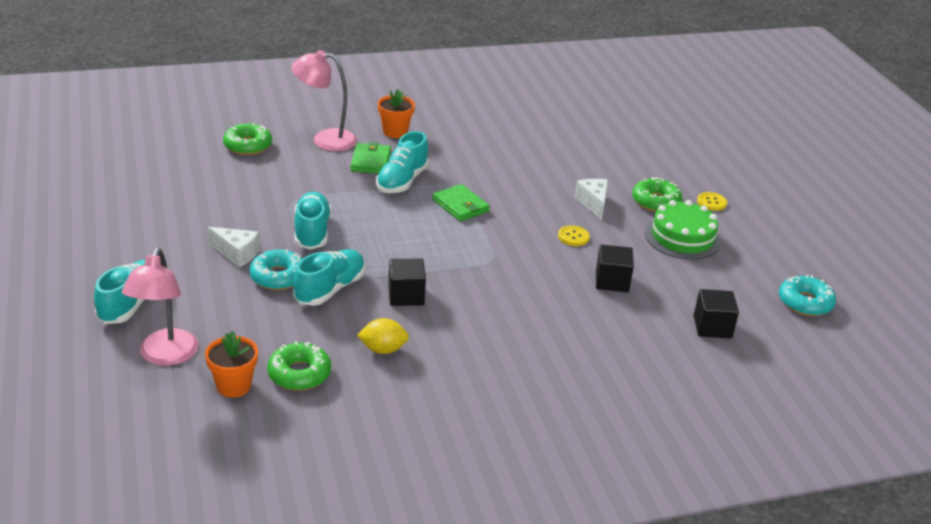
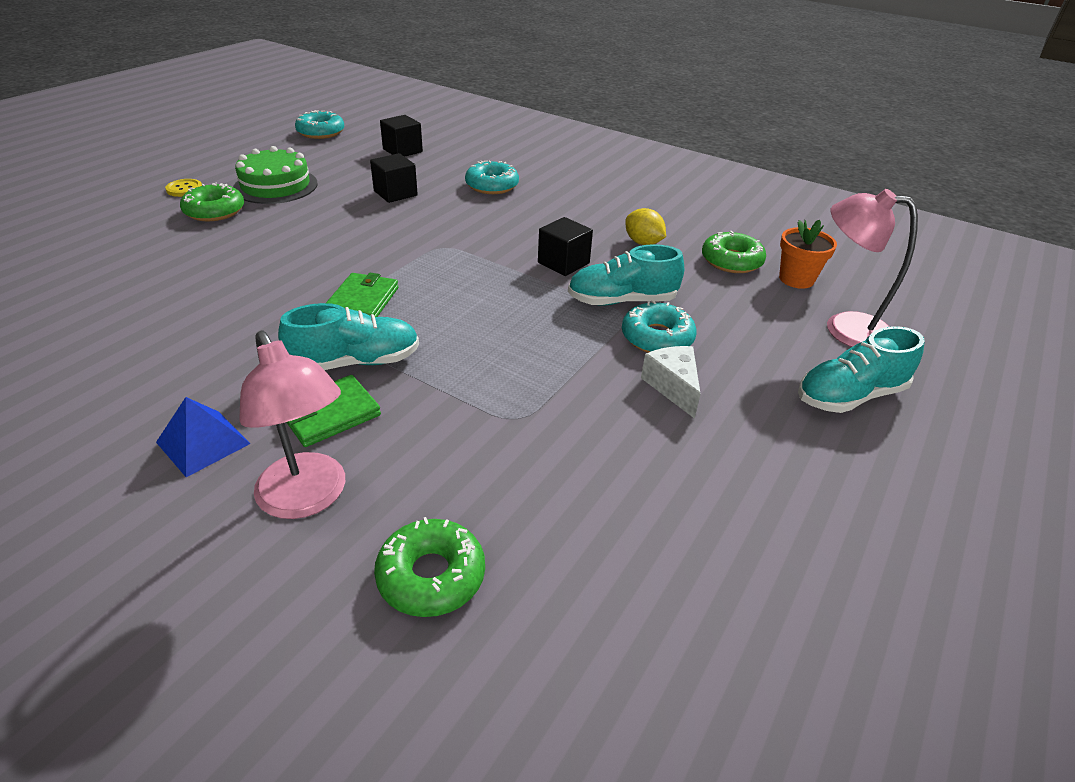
camera: 130 degrees left, 5 degrees up
pink lamp [122,248,199,366] -> pink lamp turned 120 degrees counterclockwise [827,189,918,347]
turquoise shoe [294,192,331,250] -> none
orange flower pot [378,89,415,138] -> blue pyramid [156,397,250,477]
yellow button [558,226,590,246] -> none
white cheese [574,179,608,220] -> none
none -> turquoise donut [465,160,519,194]

